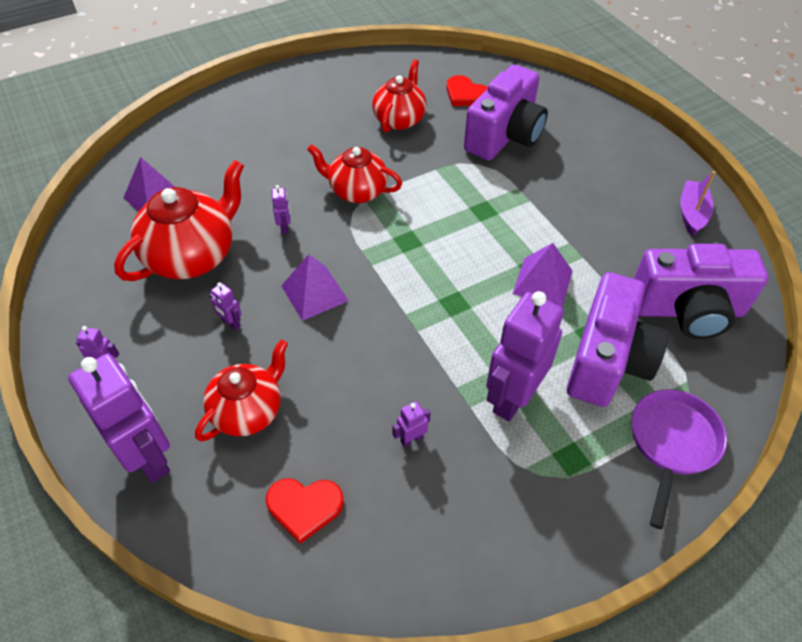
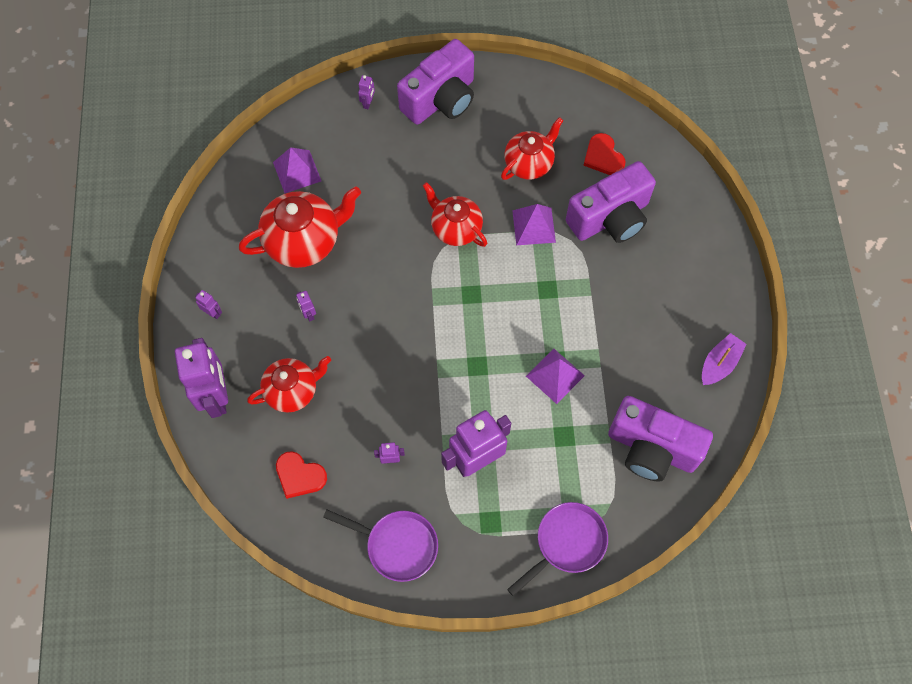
camera: 25 degrees right, 15 degrees up
purple robot [272,185,291,234] -> purple robot moved to [358,75,375,109]
purple pyramid [281,254,348,321] -> purple pyramid moved to [512,204,556,245]
purple camera [567,272,668,407] -> purple camera moved to [397,39,474,125]
none -> purple pan [323,510,438,582]

